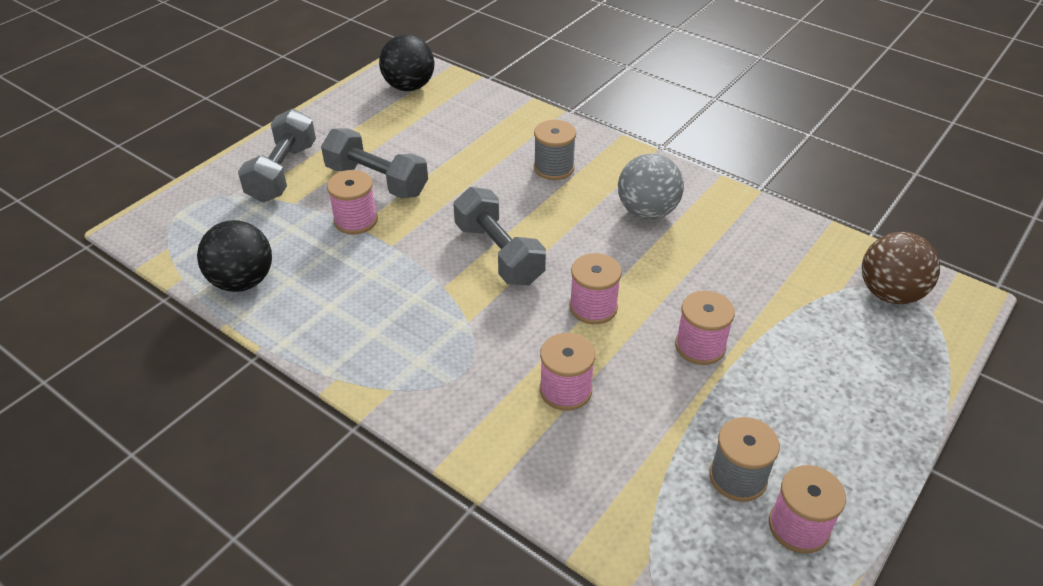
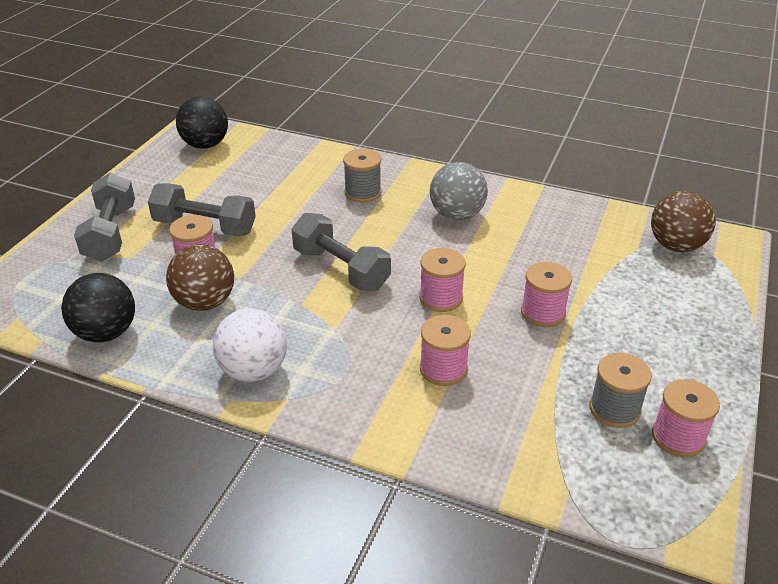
camera: 15 degrees left, 5 degrees down
none -> brown ball [166,244,234,311]
none -> white ball [213,308,287,382]

